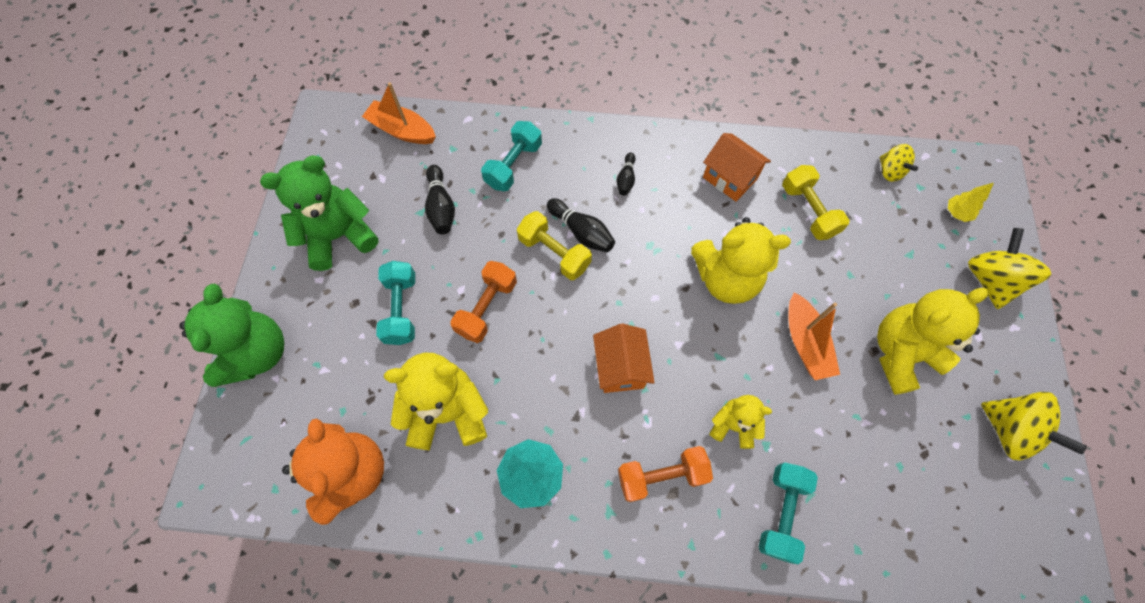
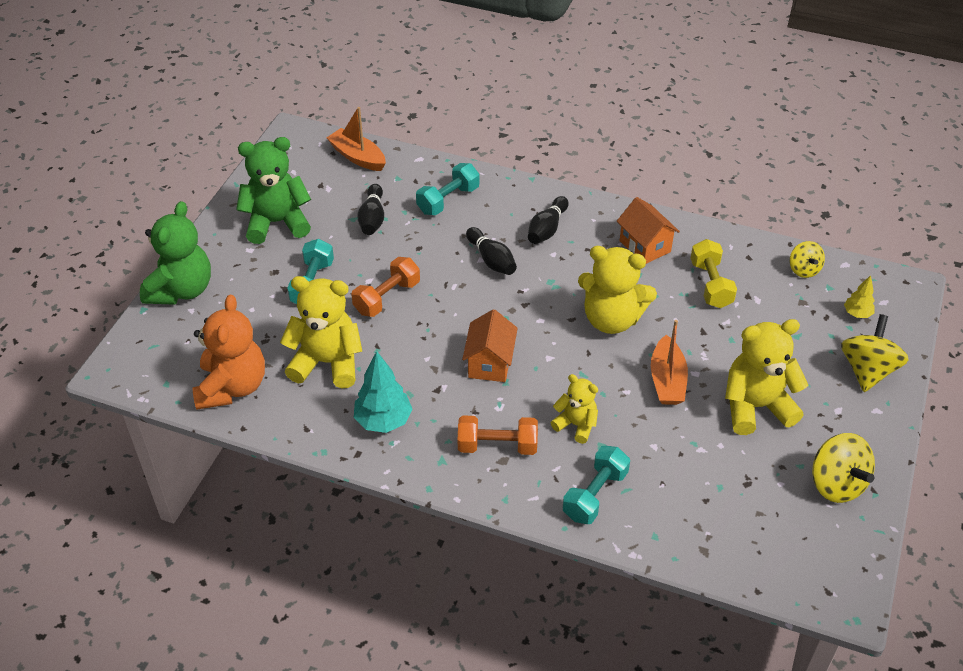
camera: 15 degrees right, 20 degrees down
yellow dumbbell [517,211,592,280] -> none
black bowling pin [617,153,635,196] -> black bowling pin [528,196,569,244], size x1.56

